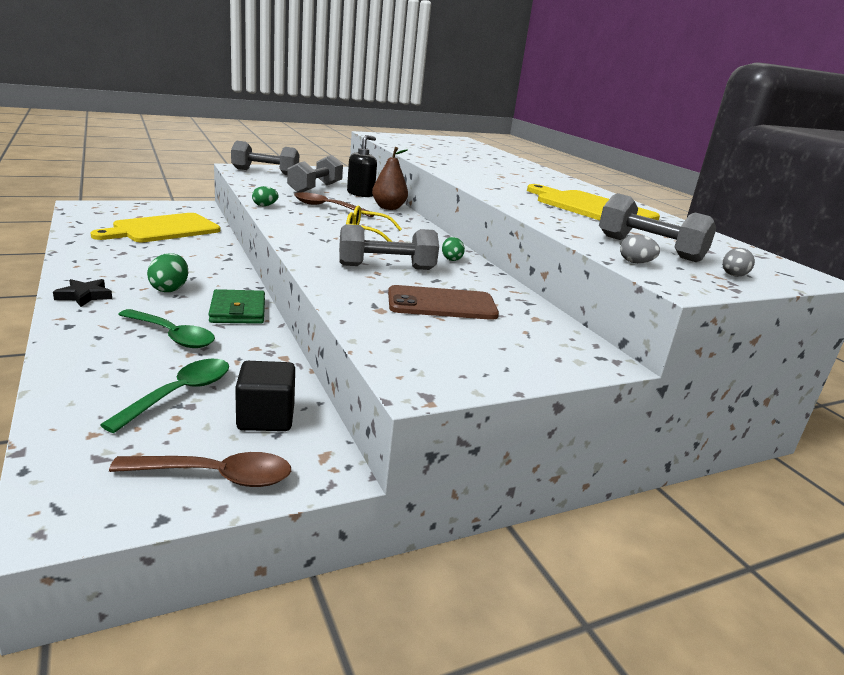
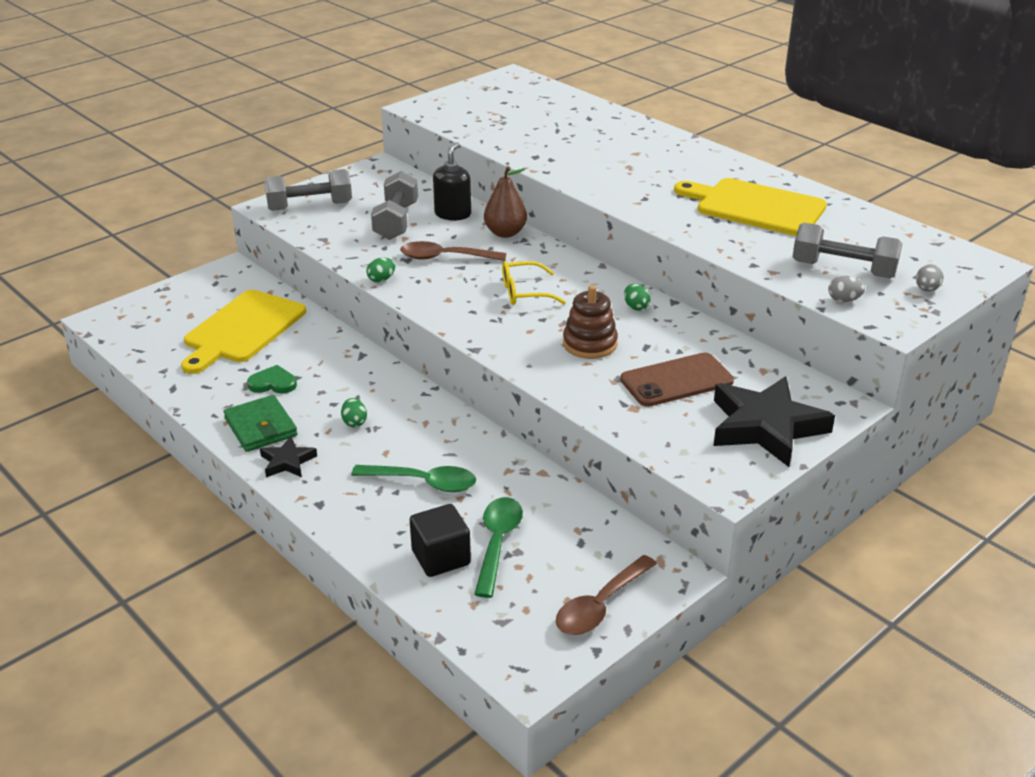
camera: 15 degrees left, 10 degrees up
brown spoon [109,452,291,487] -> brown spoon turned 150 degrees clockwise [556,555,657,635]
green egg [147,253,188,292] -> green egg [341,398,367,427], size x0.63
green wallet [208,289,265,324] -> green wallet moved to [224,395,298,452]
black cube [235,361,295,431] -> black cube moved to [410,504,471,577]
grey dumbbell [339,224,439,270] -> brown stacking toy [563,285,618,359]
none -> green heart [247,365,297,394]
none -> black star [713,376,835,467]

